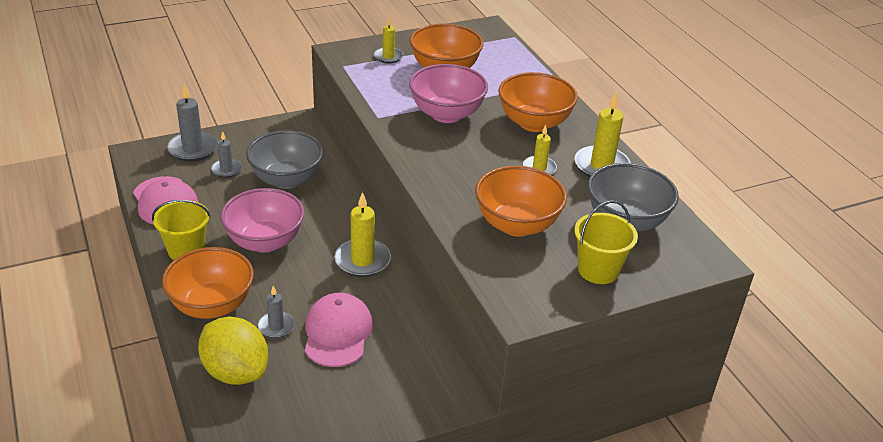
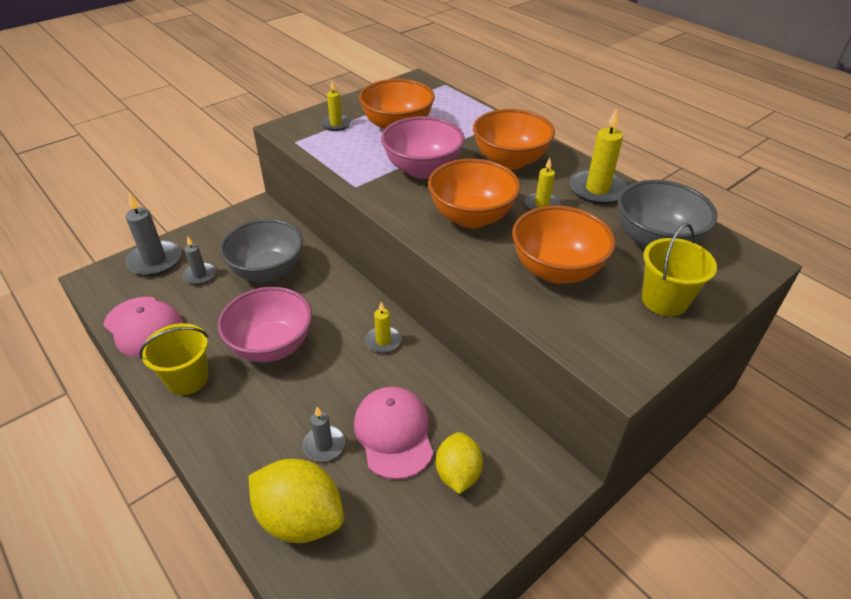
camera: 15 degrees left, 5 degrees up
orange bowl [162,247,254,319] -> orange bowl moved to [428,159,520,228]
yellow candle [334,192,391,277] -> yellow candle [365,302,401,353], size x0.60
none -> yellow lemon [436,432,483,494]

